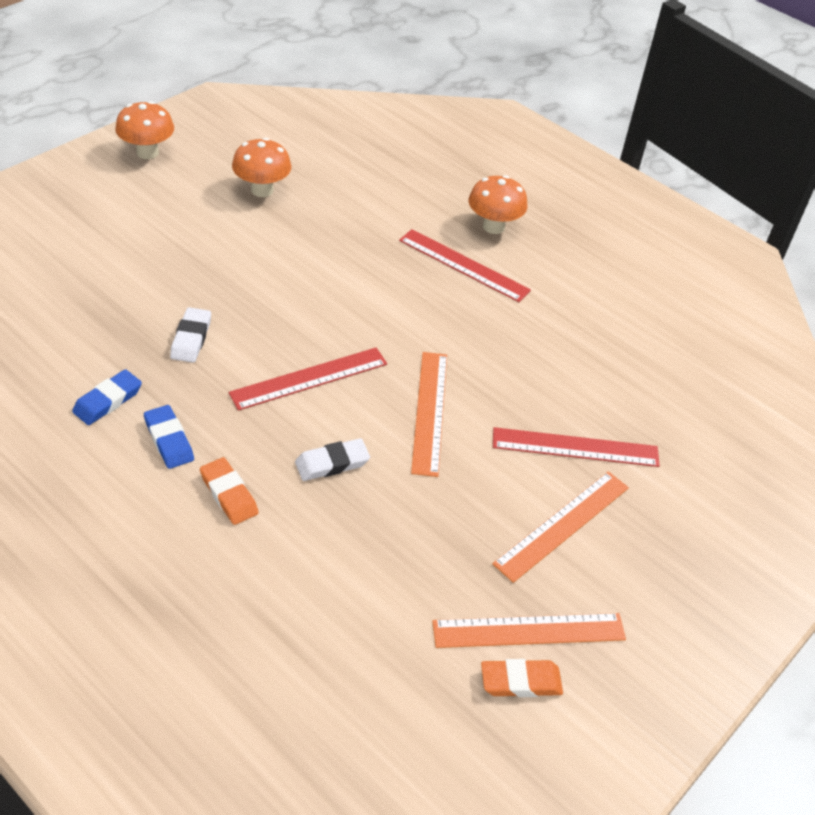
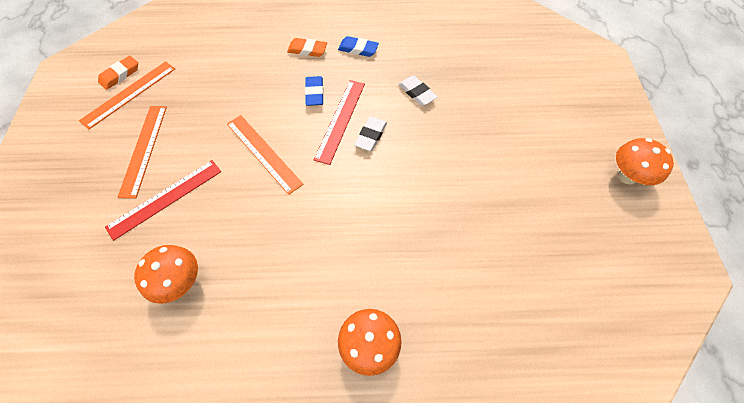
camera: 140 degrees right, 15 degrees up
blue eraser [72,369,142,425] -> blue eraser moved to [305,76,324,106]
orange mushroom [232,138,291,197] -> orange mushroom moved to [134,245,198,304]
white eraser [295,438,370,481] -> white eraser moved to [354,117,387,151]
red ruler [399,229,531,302] -> none

